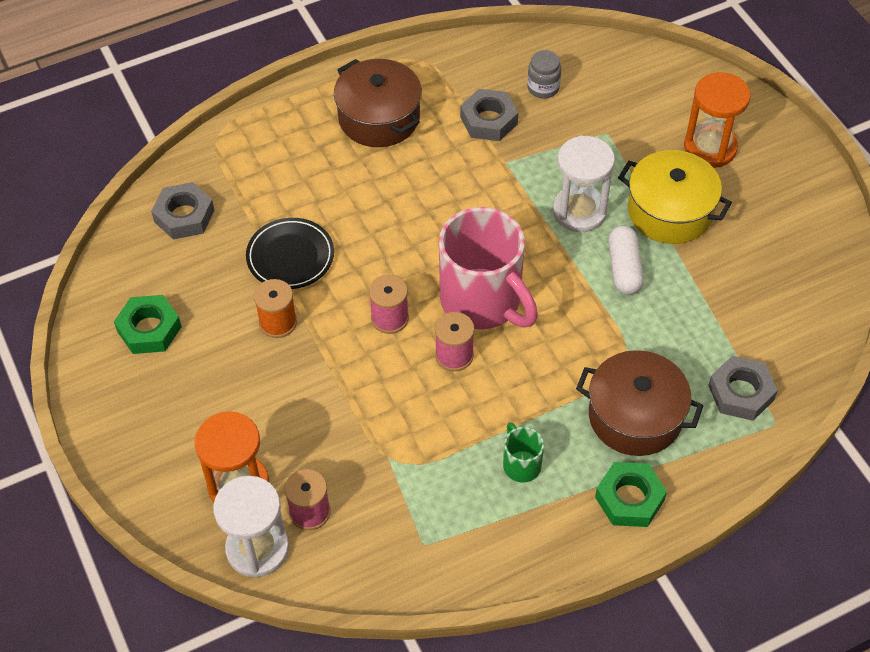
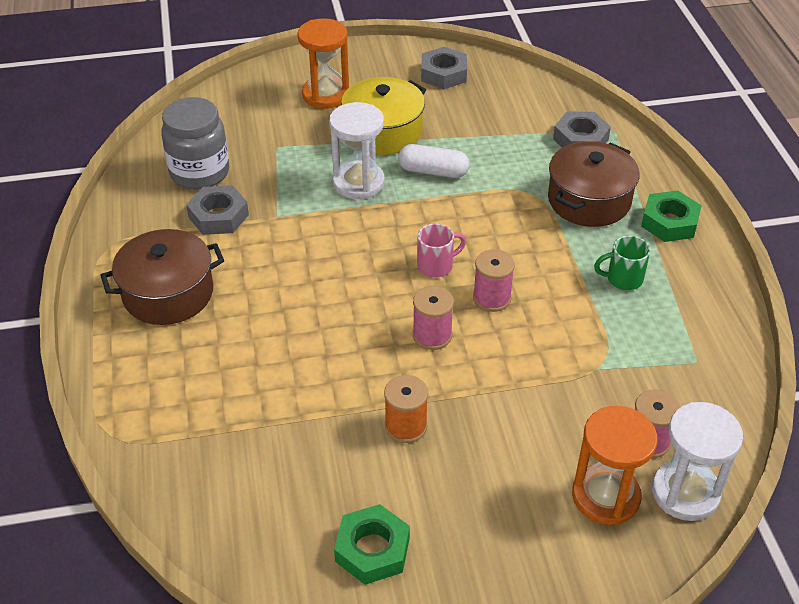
camera: 75 degrees left, 10 degrees down
grey nut [151,182,214,240] -> grey nut moved to [421,47,467,89]
black plate [246,218,334,289] -> none
pink mug [439,207,538,330] -> pink mug [417,223,466,278], size x0.44
grey jar [527,50,561,98] -> grey jar [161,97,229,189], size x1.85

